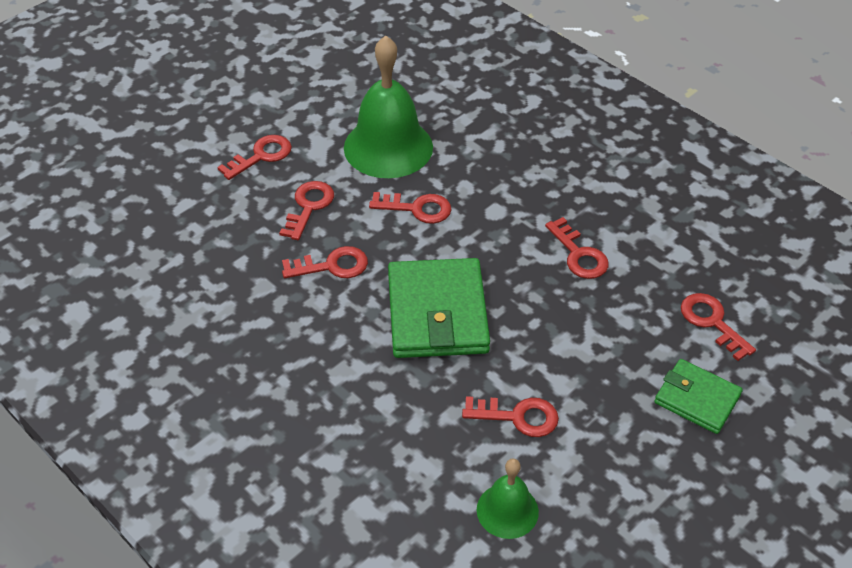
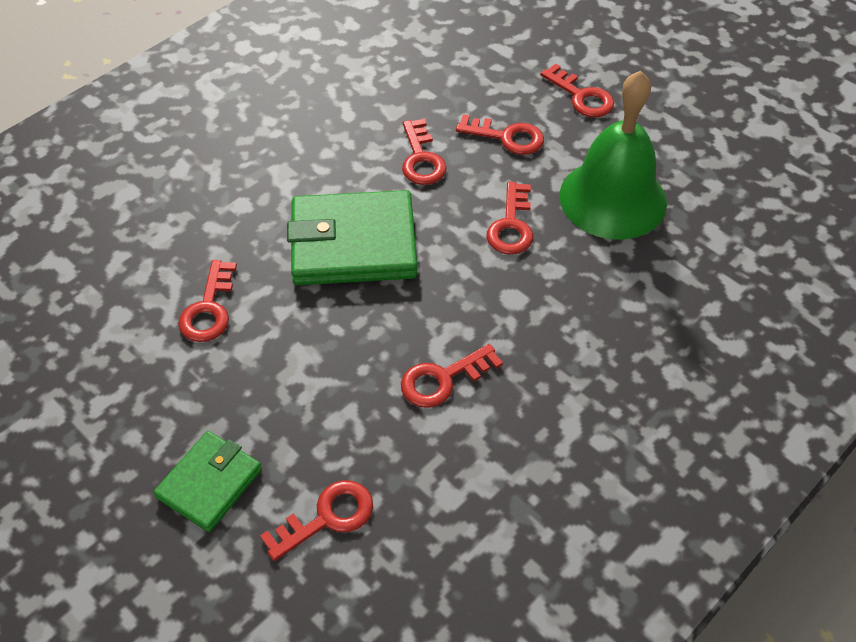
camera: 90 degrees right, 5 degrees up
green bell [477,458,539,539] -> none

